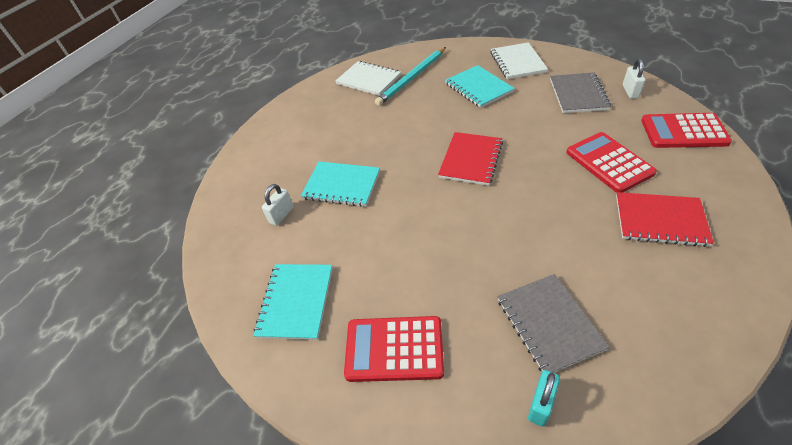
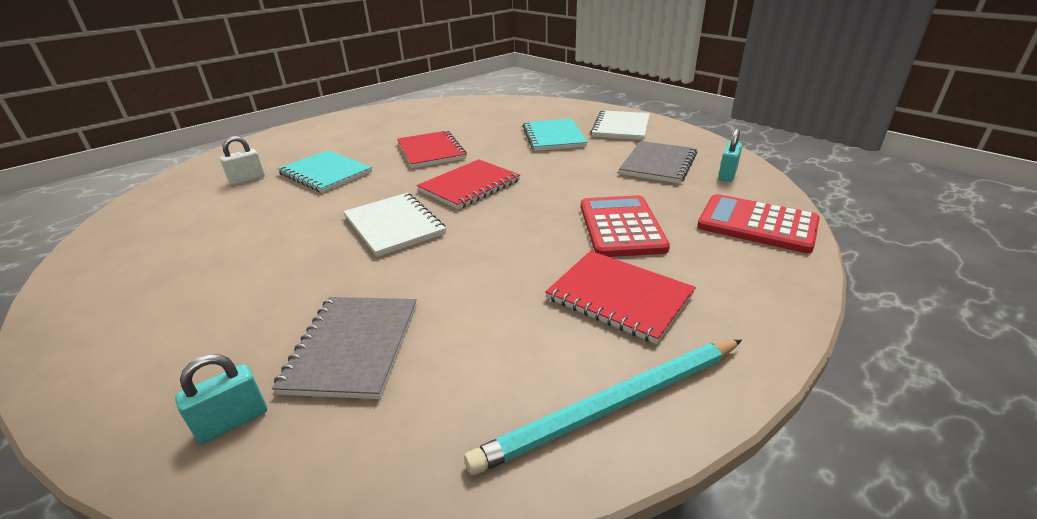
camera: 20 degrees right, 15 degrees down
turquoise notebook [253,264,333,340] -> none
white notebook [335,61,401,96] -> white notebook moved to [343,193,446,257]
red calculator [344,316,444,382] -> none
turquoise pencil [375,47,446,106] -> turquoise pencil moved to [464,340,742,475]
white padlock [623,59,645,98] -> turquoise padlock [718,128,742,182]
none -> red notebook [397,130,467,168]

